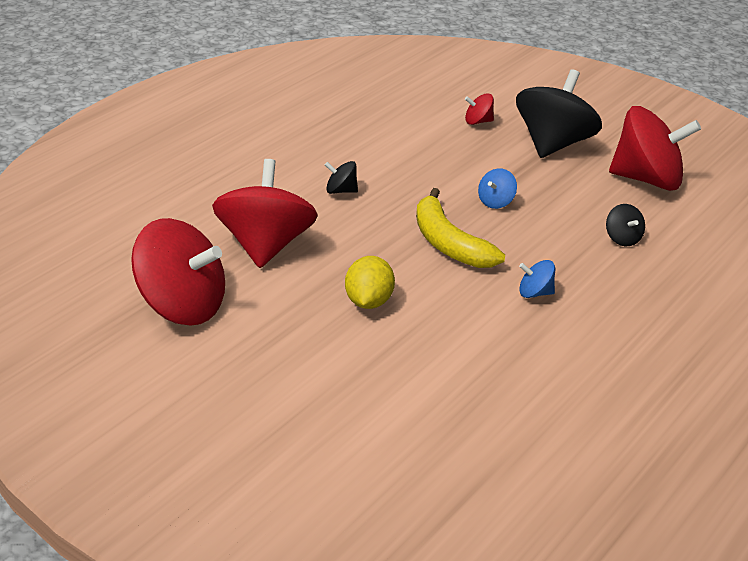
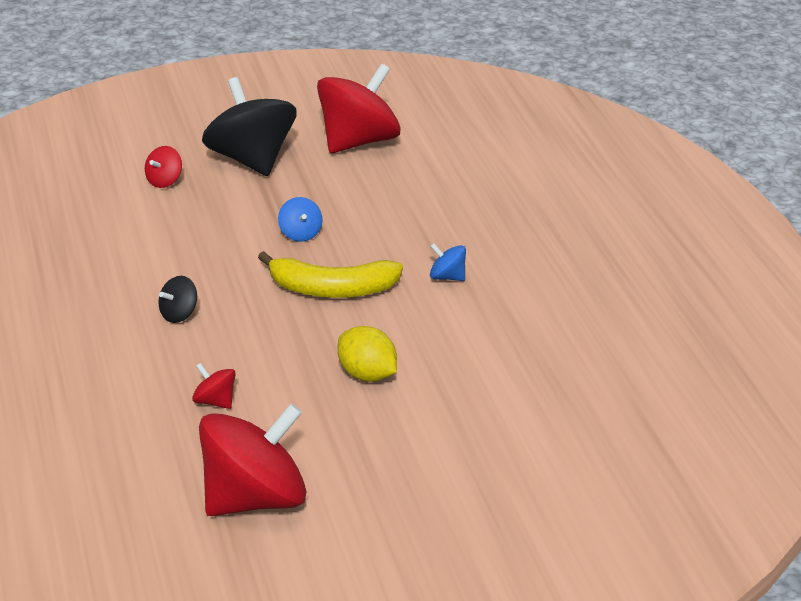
camera: 55 degrees left, 0 degrees up
red spinning top [212,159,318,268] -> red spinning top [192,363,236,409], size x0.43
blue spinning top [519,260,555,298] -> blue spinning top turned 75 degrees clockwise [430,243,466,281]
black spinning top [606,204,645,246] -> none

